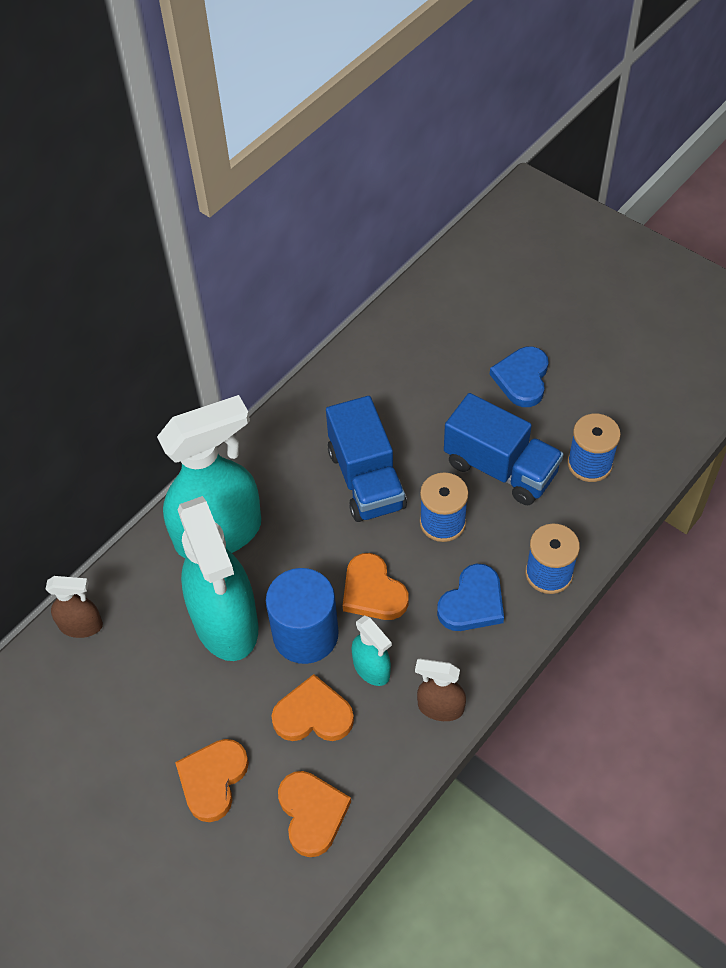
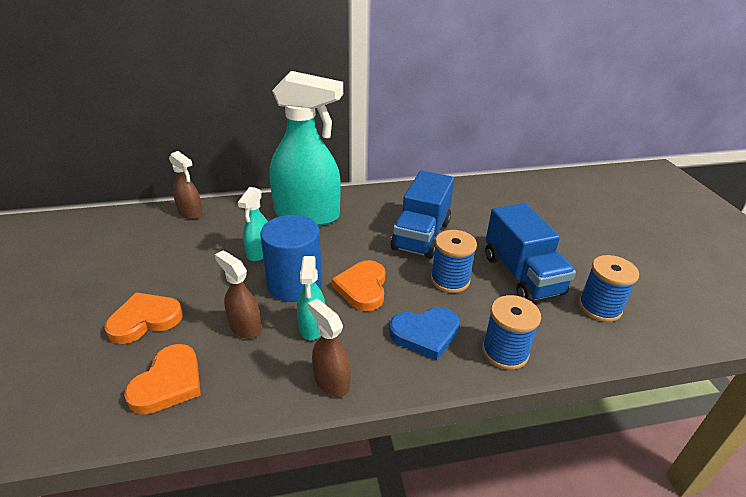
camera: 35 degrees right, 20 degrees down
turquoise spray bottle [178,496,259,661] -> turquoise spray bottle [238,187,268,261], size x0.47
orange heart [272,674,354,741] -> brown spray bottle [215,250,262,339]
blue heart [490,346,549,407] -> none

